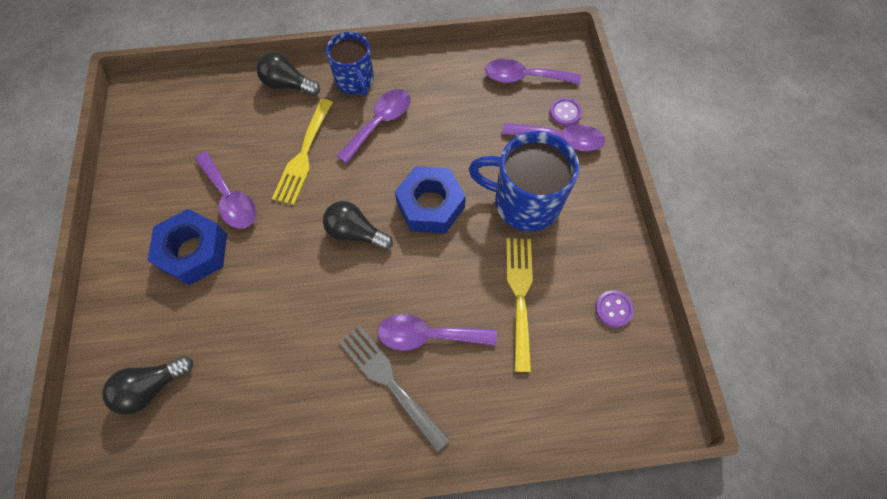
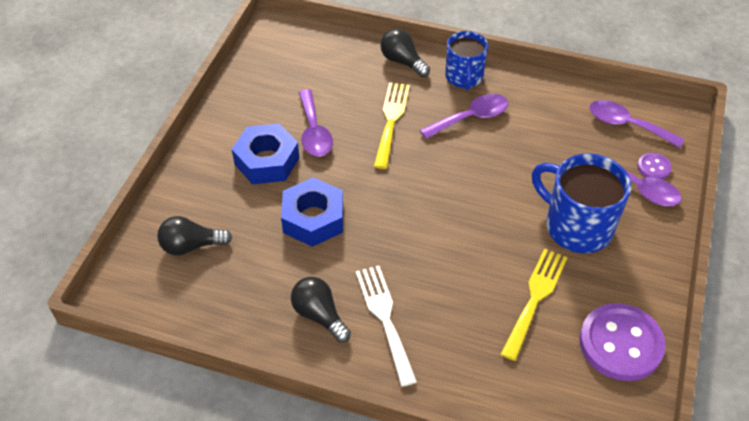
camera: 25 degrees right, 15 degrees down
yellow fork [272,99,333,205] -> yellow fork turned 150 degrees clockwise [374,83,410,169]
black light bulb [323,201,393,250] -> black light bulb moved to [291,277,351,343]
grey fork [339,325,450,452] -> white fork [356,266,417,387]
purple spoon [378,314,497,351] -> none
blue nut [395,166,466,234] -> blue nut moved to [281,177,343,247]
purple button [595,290,634,327] -> purple button [580,303,666,381], size x2.17

